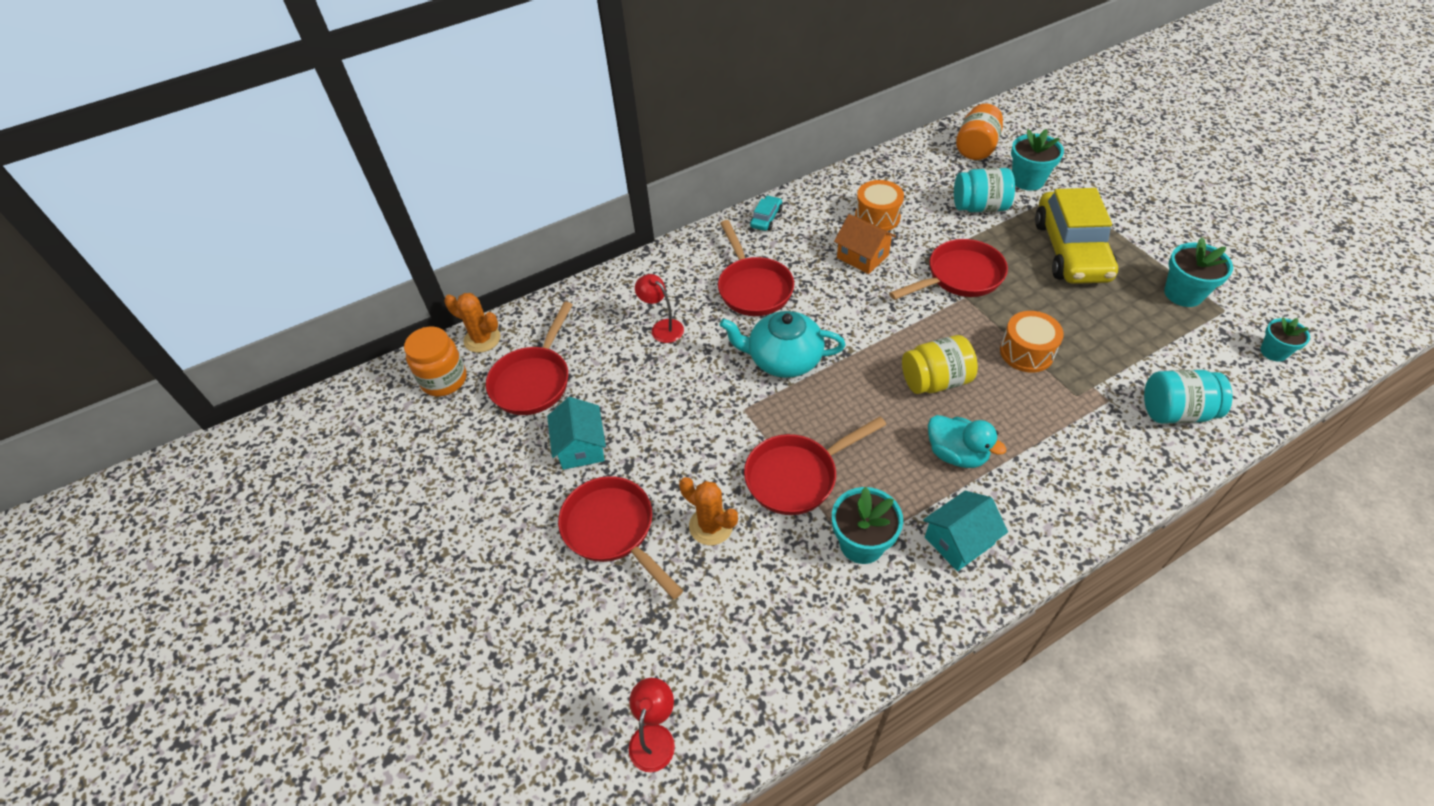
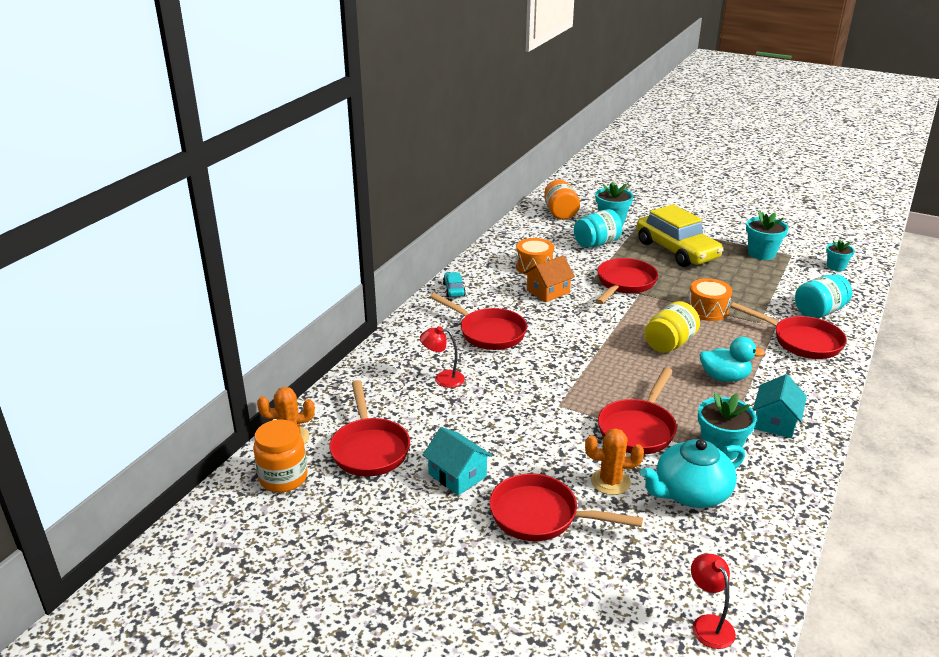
camera: 35 degrees left, 20 degrees down
turquoise teapot [720,311,845,378] -> turquoise teapot moved to [640,439,745,508]
orange house [834,214,896,274] -> orange house turned 45 degrees counterclockwise [524,255,575,302]
none -> red pan [730,302,847,359]

